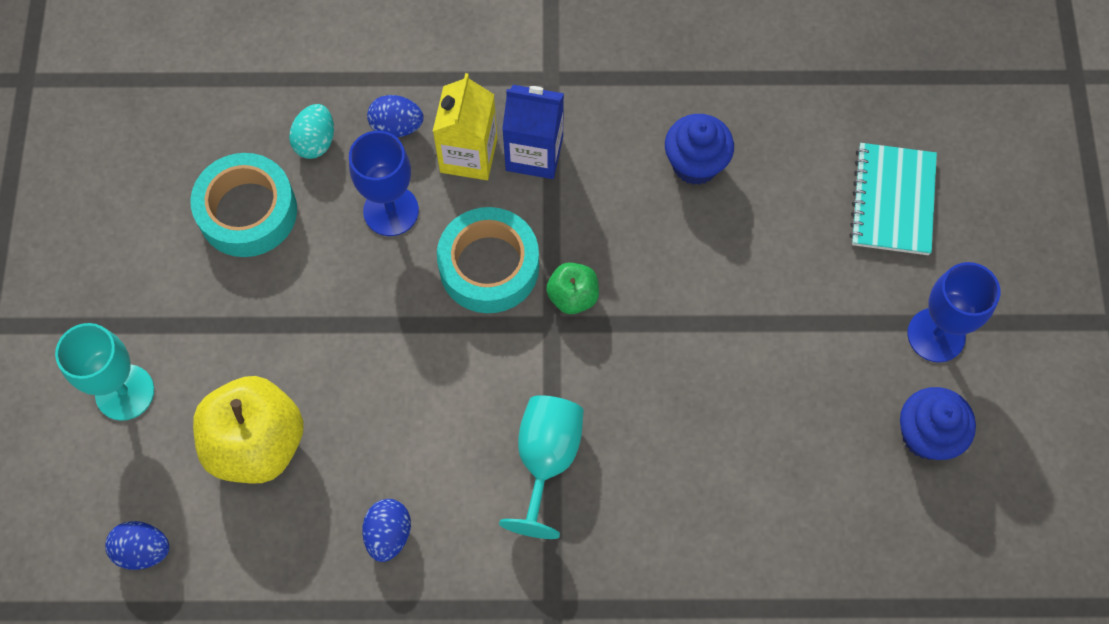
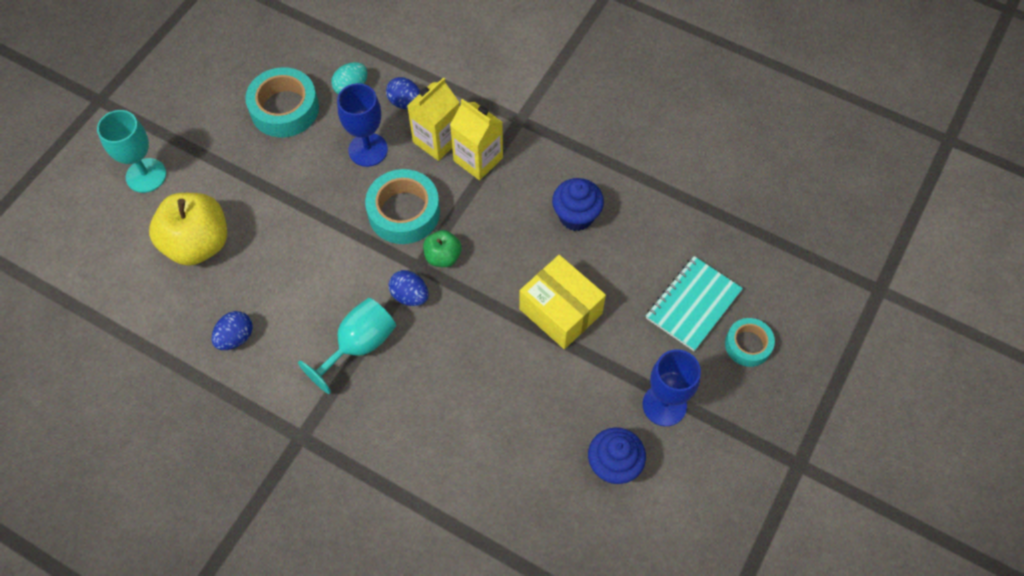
camera: 30 degrees right, 5 degrees down
blue egg [105,521,170,570] -> blue egg moved to [389,270,429,306]
blue carton [502,85,564,179] -> yellow carton [450,99,503,180]
none -> yellow box [519,255,606,349]
none -> turquoise tape [725,318,775,367]

